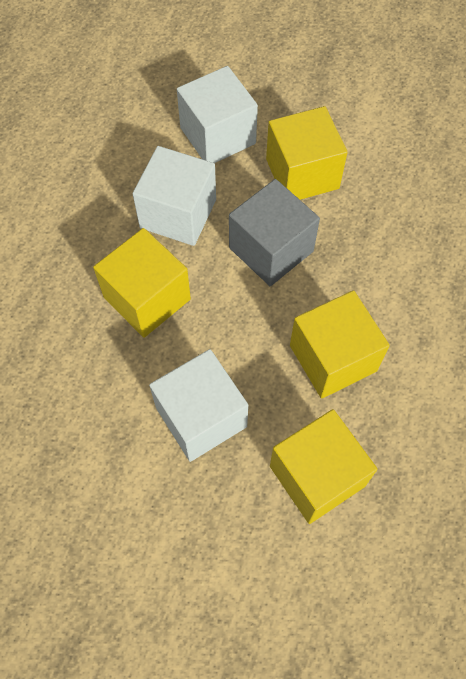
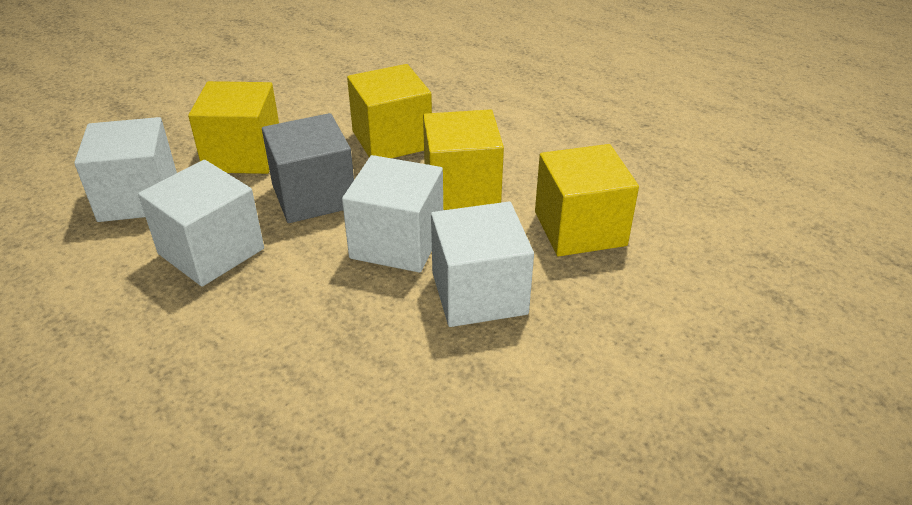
camera: 70 degrees left, 25 degrees down
yellow cube [93,228,191,338] -> yellow cube moved to [347,64,432,158]
none -> white cube [342,155,443,273]

